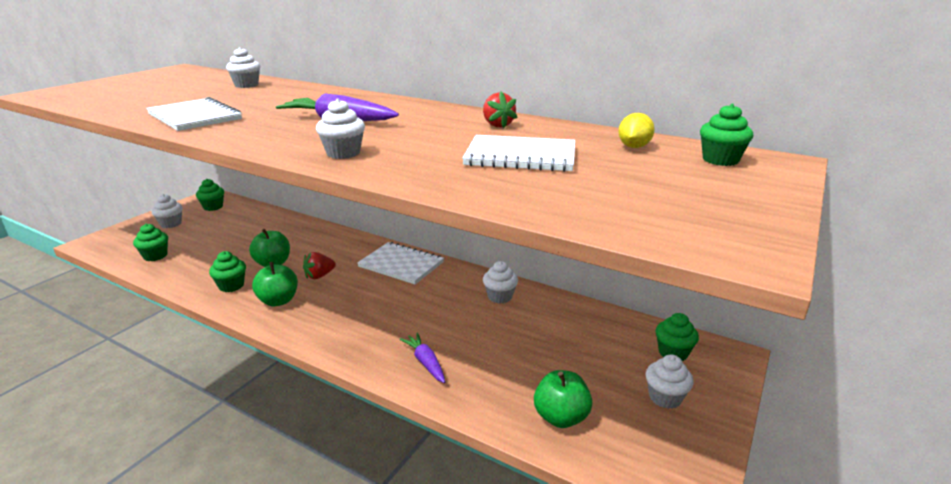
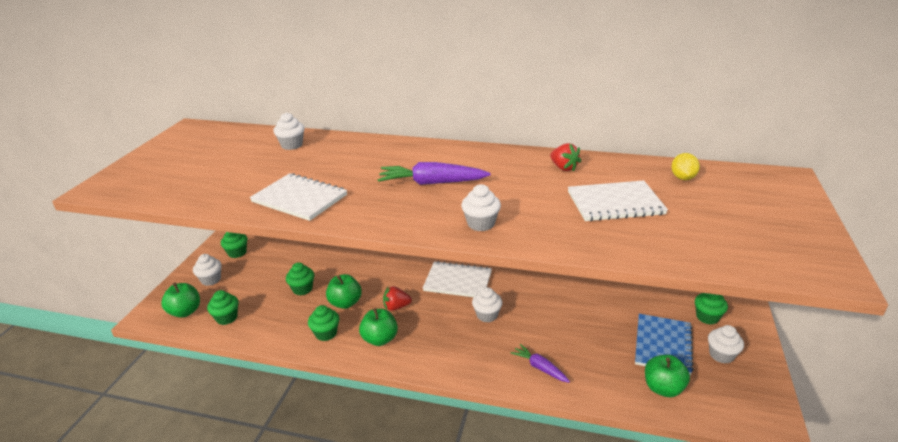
camera: 15 degrees left, 5 degrees up
red strawberry [303,252,336,279] -> red strawberry turned 45 degrees clockwise [383,286,412,311]
white cupcake [483,261,518,303] -> white cupcake moved to [472,287,503,323]
green cupcake [700,104,753,166] -> green cupcake moved to [286,263,314,296]
none -> green apple [161,282,200,318]
none -> blue notebook [635,314,694,375]

